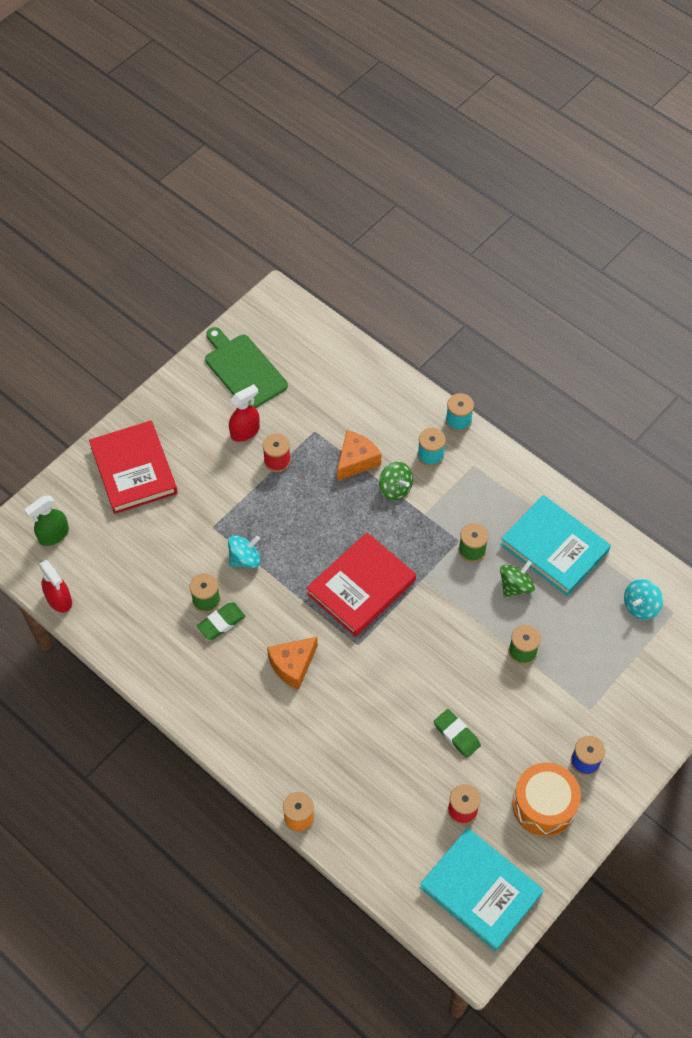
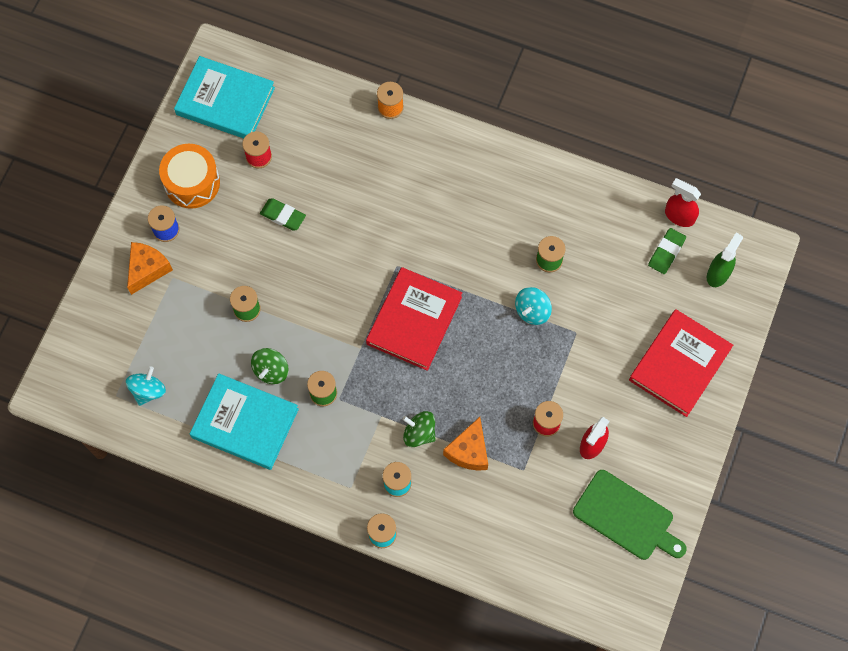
camera: 160 degrees right, 10 degrees up
red book [89,421,178,514] -> red book turned 75 degrees clockwise [629,309,733,417]
green eraser [197,603,246,640] -> green eraser moved to [648,228,686,274]
orange cheese [267,637,318,690] -> orange cheese moved to [127,242,173,295]

